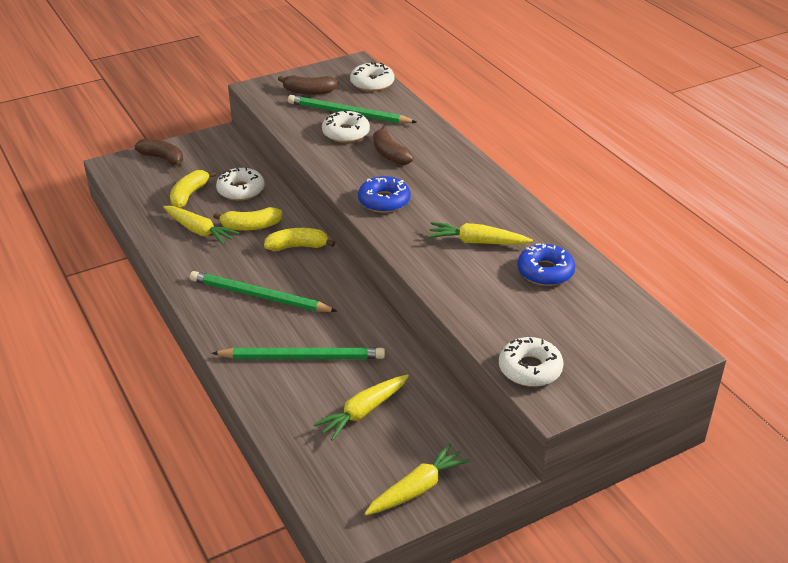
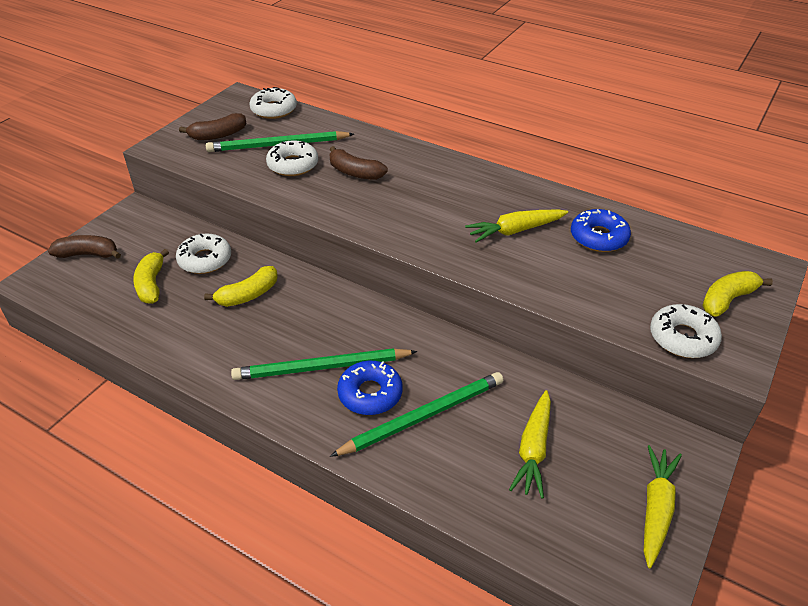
camera: 30 degrees left, 5 degrees up
yellow carrot [163,206,239,245] -> none
yellow banana [264,228,335,251] -> yellow banana moved to [702,271,773,317]
blue donut [358,176,411,213] -> blue donut moved to [337,361,403,415]

